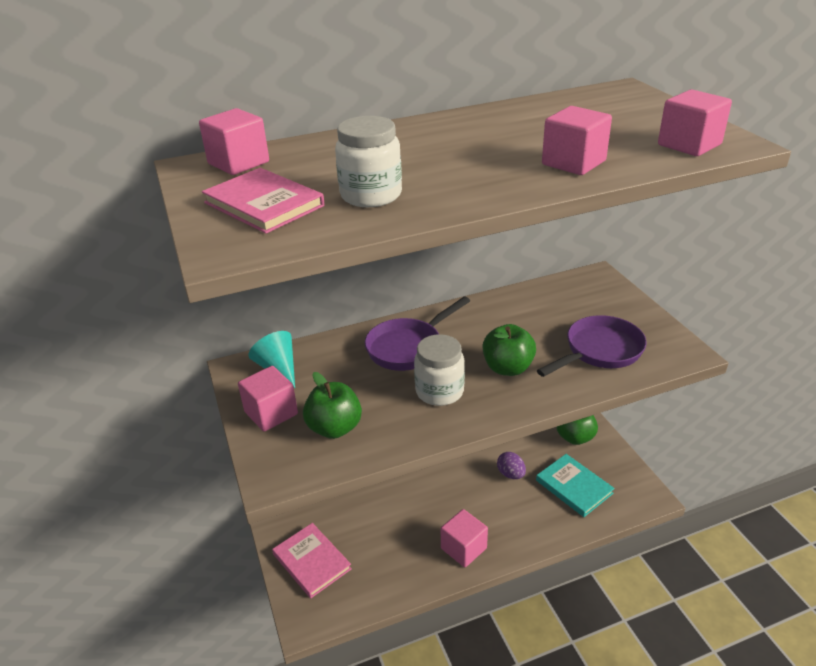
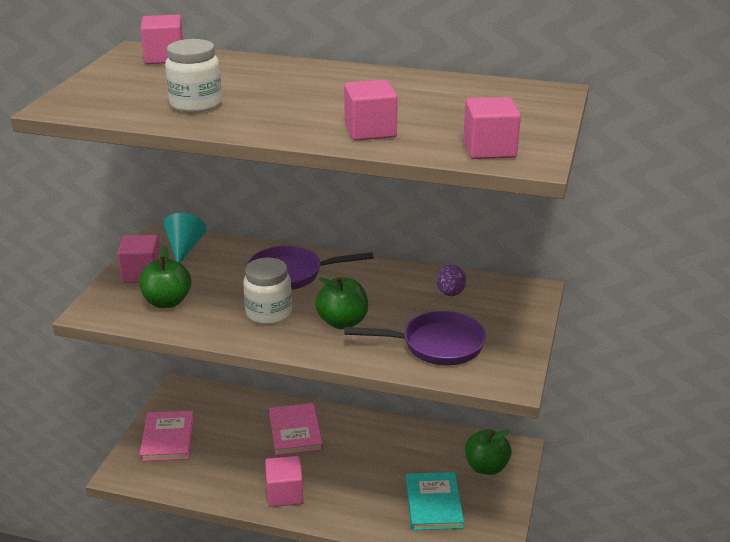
camera: 35 degrees right, 5 degrees down
pink book [202,168,325,234] -> pink book moved to [269,403,323,456]
purple egg [497,452,526,479] -> purple egg moved to [437,265,466,296]

